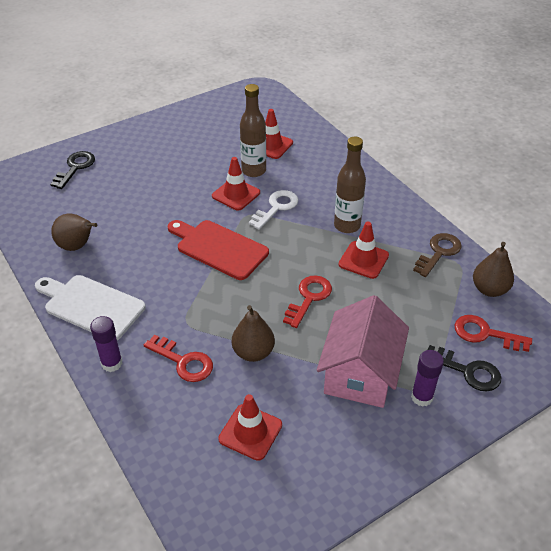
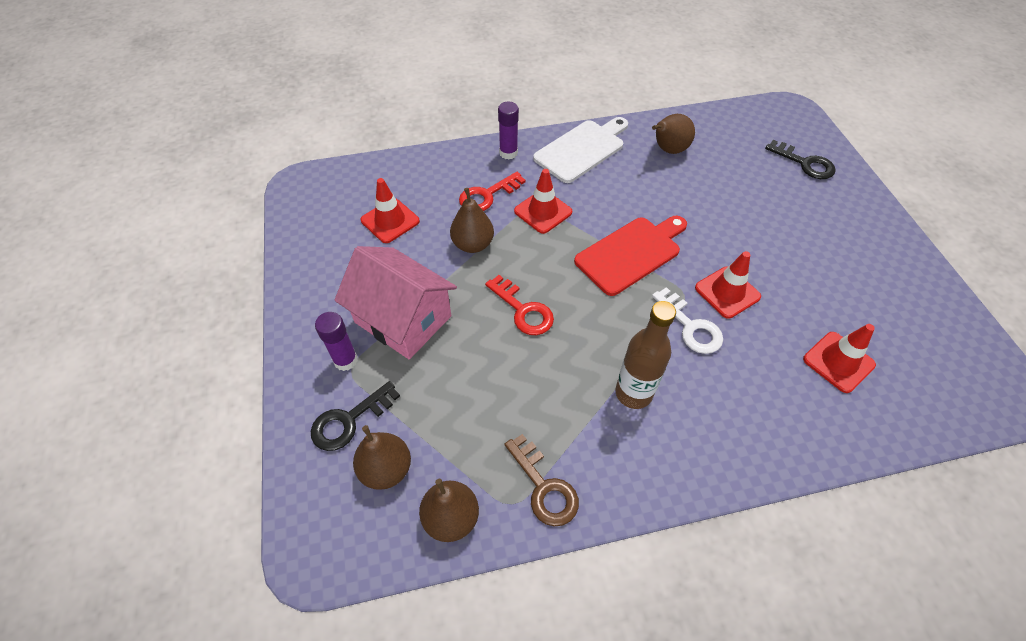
camera: 110 degrees right, 10 degrees up
brown bottle [240,84,266,177] -> none
red traffic cone [339,222,389,279] -> red traffic cone moved to [514,169,572,234]
red key [455,315,532,352] -> brown pear [353,425,411,490]

